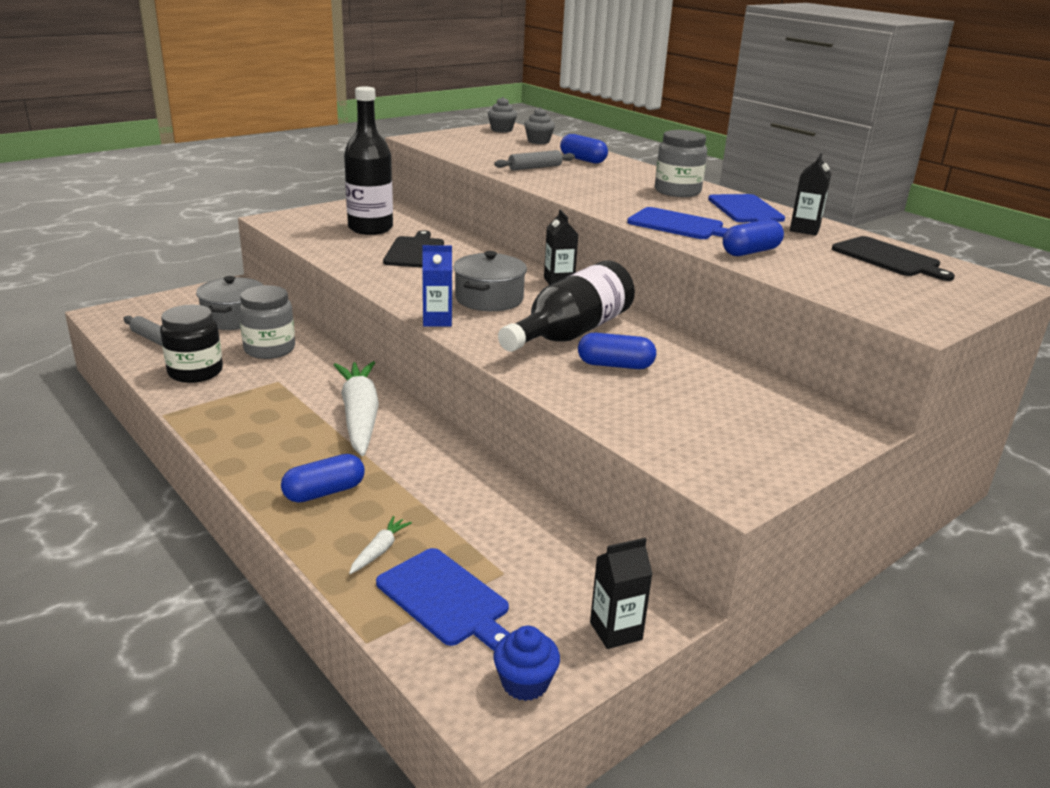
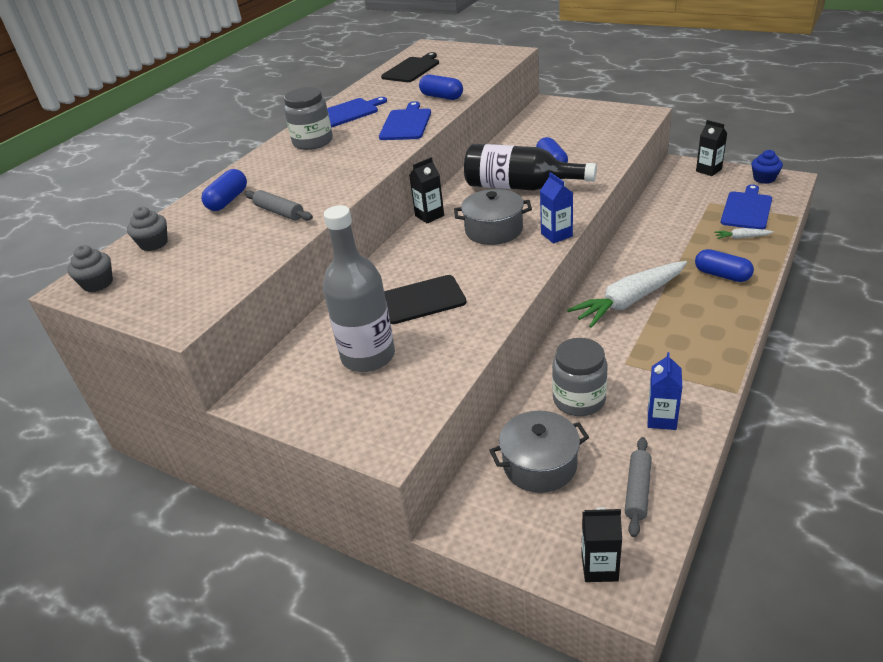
camera: 105 degrees left, 10 degrees up
black jar [160,305,223,383] -> blue carton [648,352,682,430]
black bottle [344,87,393,235] -> grey bottle [323,205,395,372]
black carton [790,153,831,235] -> black carton moved to [581,507,622,582]

